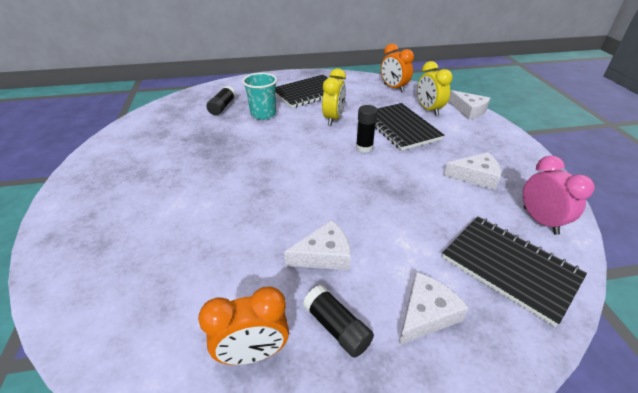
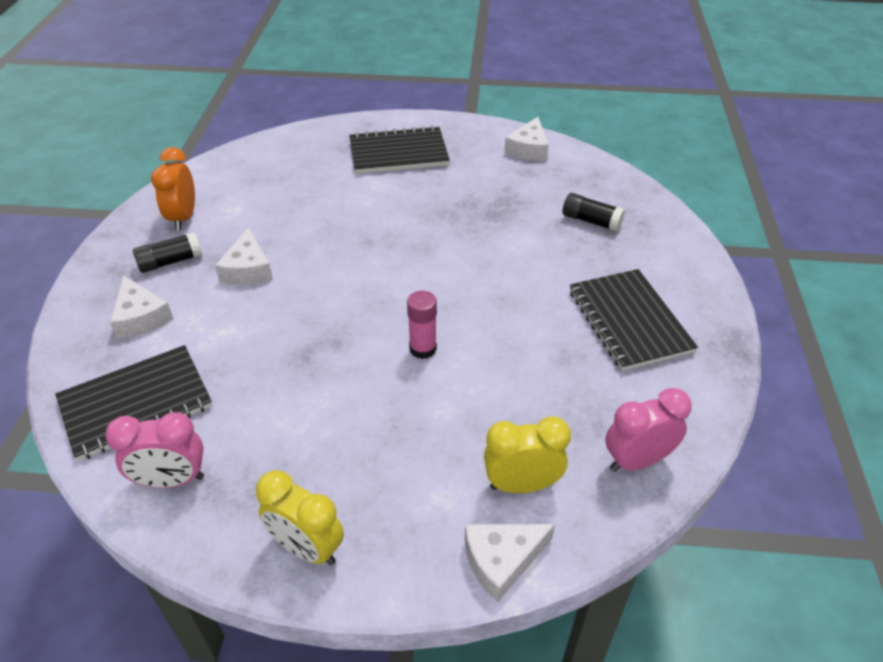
camera: 105 degrees right, 5 degrees up
turquoise cup [242,73,277,120] -> none
yellow clock [322,68,346,125] -> yellow clock moved to [256,470,344,565]
black glue stick [356,105,378,152] -> pink glue stick [407,291,437,359]
black notebook [375,103,444,151] -> black notebook moved to [349,126,450,174]
orange clock [381,43,414,92] -> pink clock [605,388,692,472]
white cheese [444,152,501,190] -> white cheese moved to [504,117,549,161]

